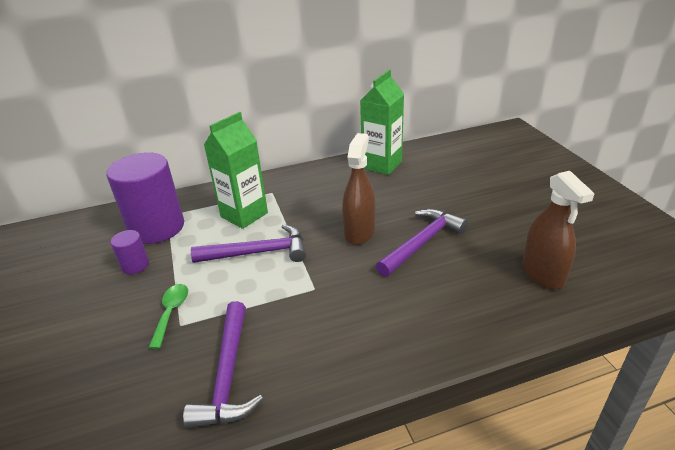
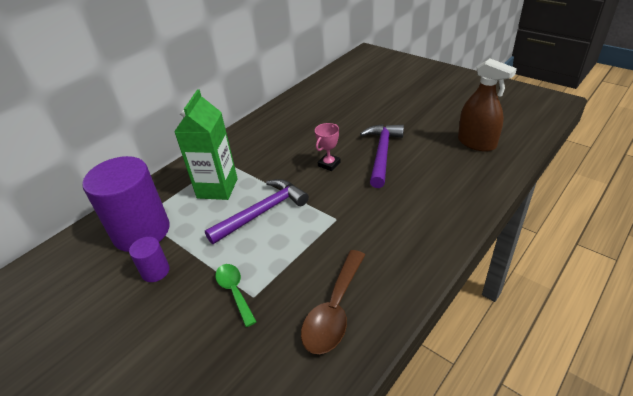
camera: 30 degrees left, 5 degrees up
purple hammer [183,301,263,428] -> brown spoon [301,250,365,354]
brown spray bottle [342,133,376,245] -> pink trophy [315,123,341,171]
green carton [360,70,404,175] -> none

